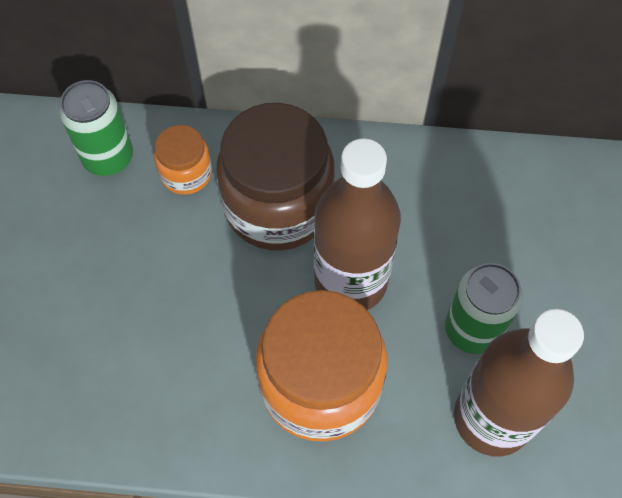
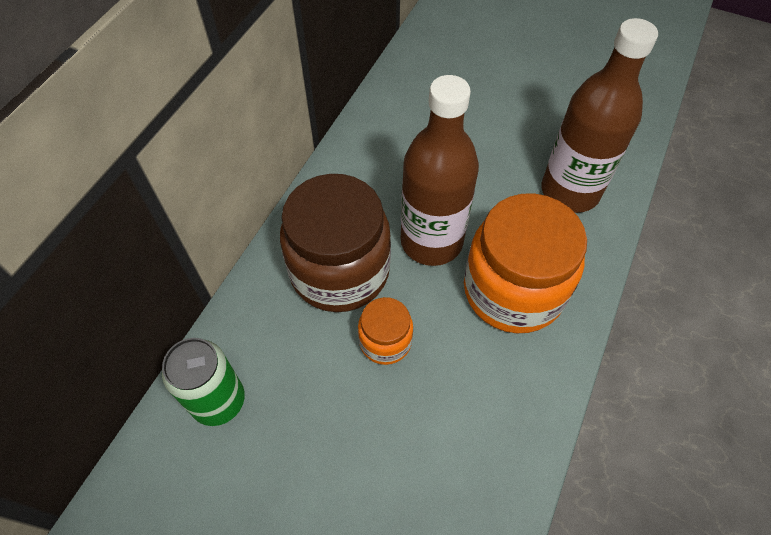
camera: 70 degrees left, 5 degrees down
orange jar [154,125,212,195] -> orange jar moved to [358,297,413,365]
green can [445,263,523,354] -> none

